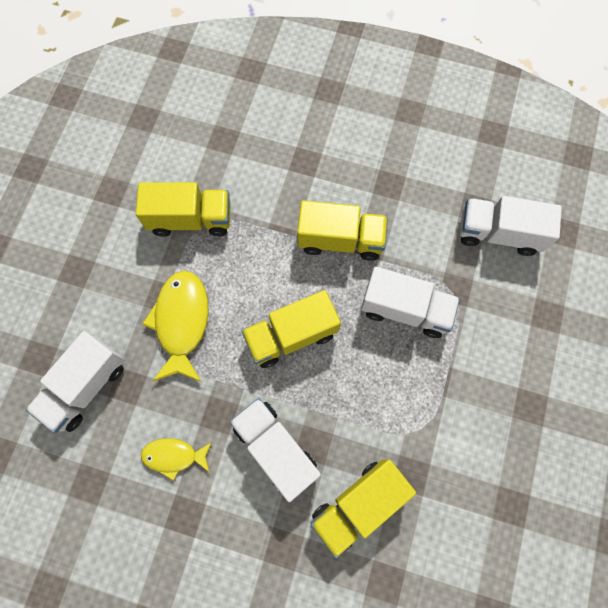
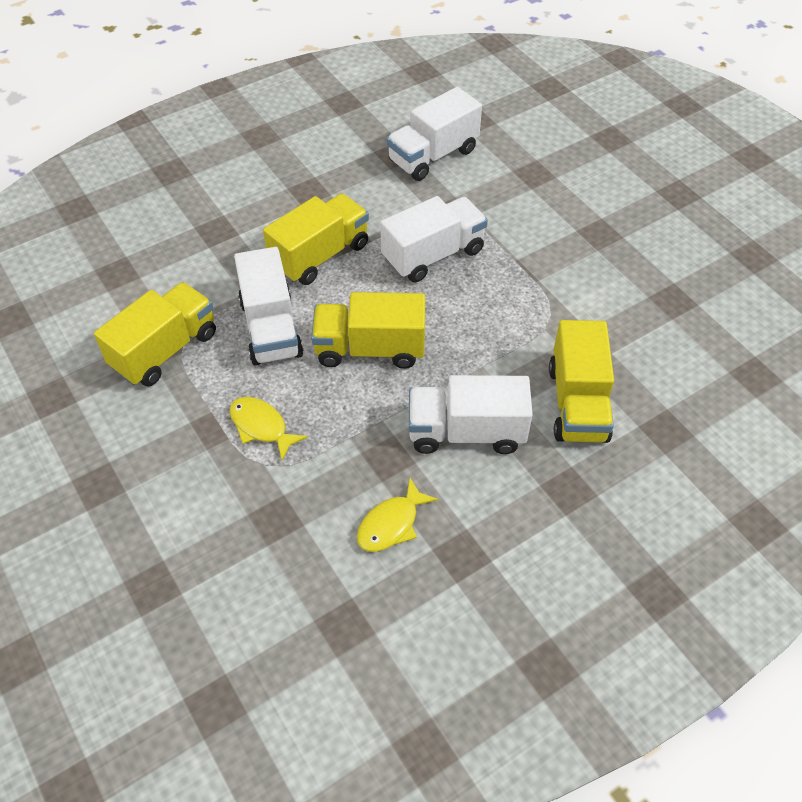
camera: 50 degrees left, 20 degrees down
white truck [26,331,124,433] -> white truck moved to [234,247,303,366]
yellow fish [142,271,209,382] -> yellow fish [230,397,308,460], size x0.58
yellow truck [241,290,341,368] -> yellow truck turned 75 degrees clockwise [311,292,425,369]

